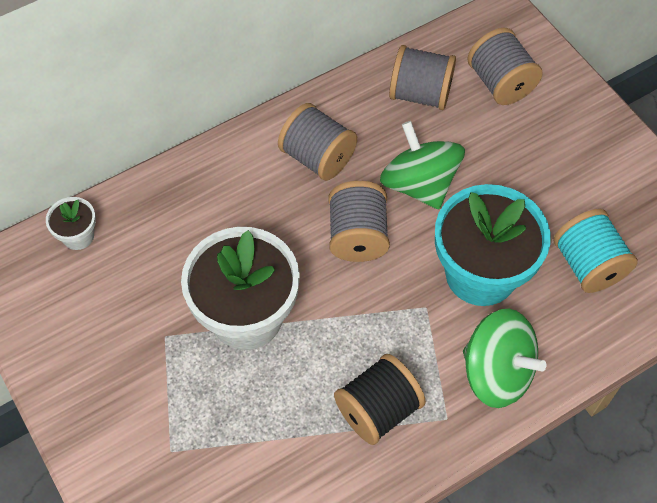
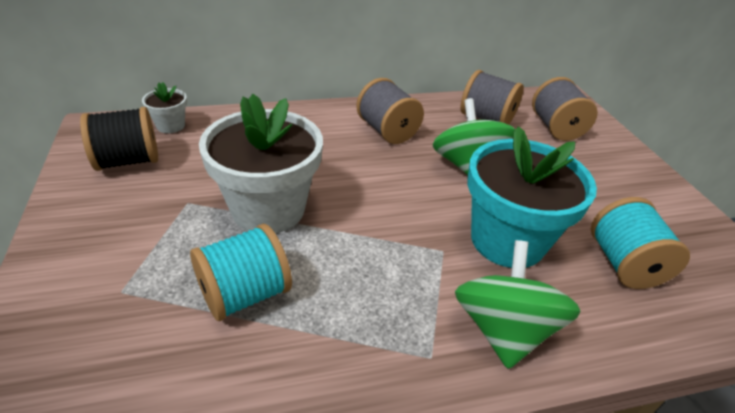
camera: 15 degrees right, 20 degrees down
grey spool [329,181,390,262] -> none
black spool [334,354,426,445] -> black spool moved to [80,107,158,171]
green spinning top [463,309,546,408] -> green spinning top turned 135 degrees counterclockwise [455,240,581,369]
none -> turquoise spool [190,224,292,321]

